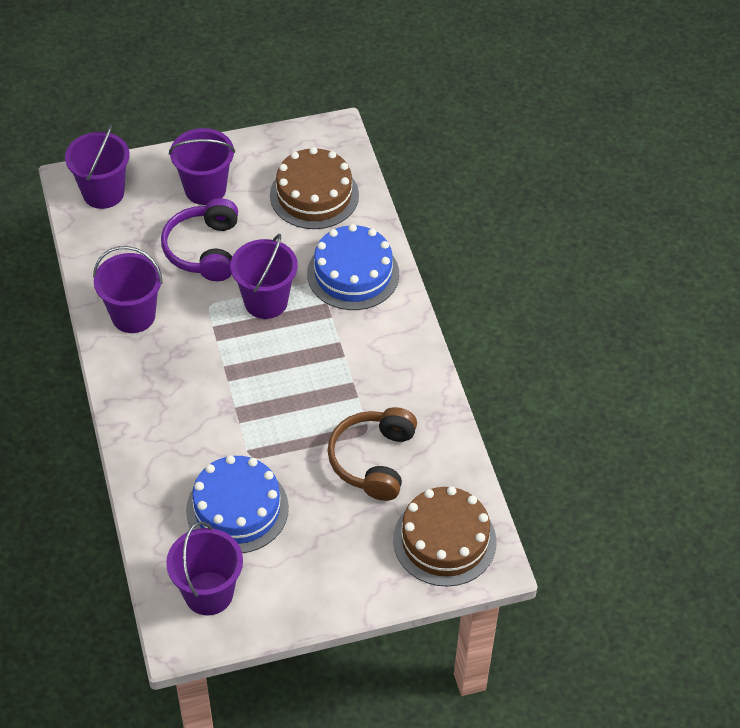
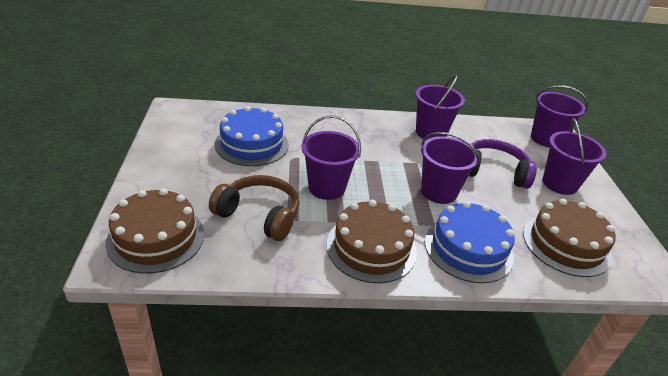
camera: 100 degrees right, 15 degrees down
purple bucket [166,522,243,615] -> purple bucket moved to [301,115,361,200]
none -> brown cake [327,200,417,283]

